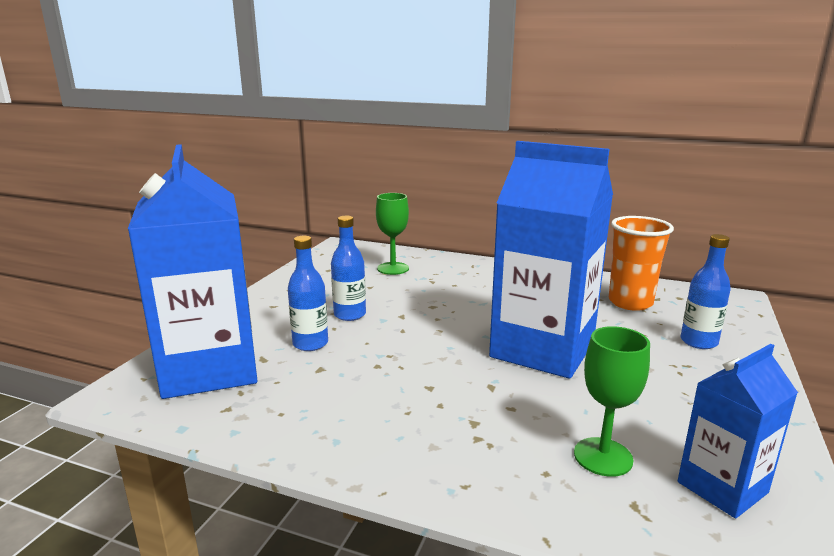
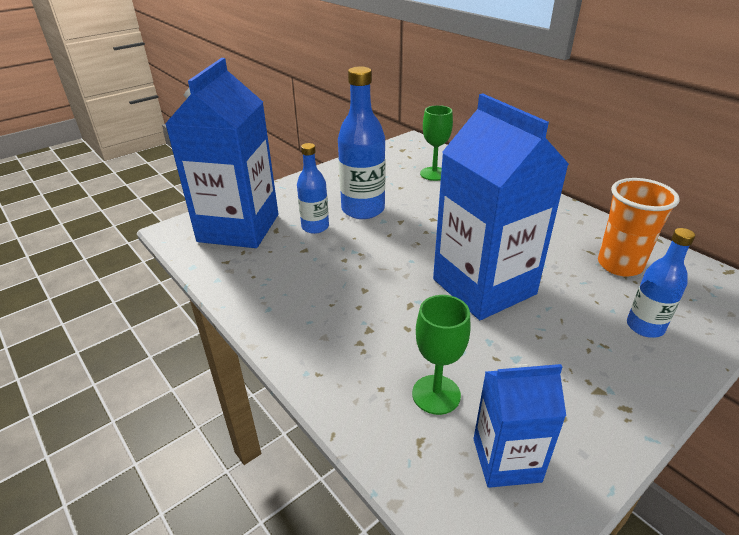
camera: 30 degrees right, 15 degrees up
blue bottle [331,216,366,321] -> blue bottle [338,67,386,219], size x1.65

